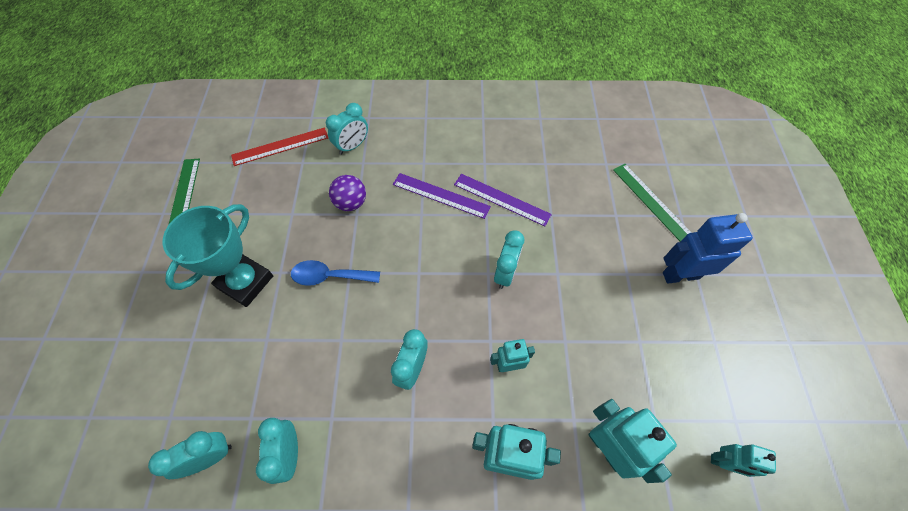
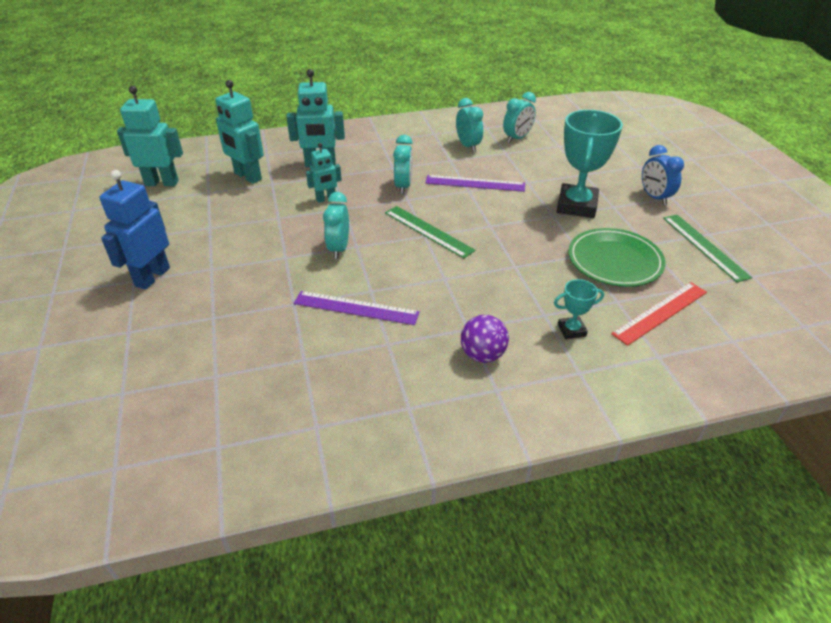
camera: 165 degrees right, 20 degrees down
blue spoon [291,260,380,286] -> none
turquoise clock [326,103,368,154] -> turquoise trophy [554,279,604,339]
purple ball [329,175,366,211] -> purple ball moved to [461,315,509,363]
purple ruler [393,173,491,219] -> purple ruler moved to [425,175,525,192]
green ruler [613,164,691,242] -> green ruler moved to [385,206,476,258]
blue robot [663,213,753,284] -> blue robot turned 135 degrees clockwise [100,170,170,290]
turquoise robot [711,444,776,477] -> turquoise robot [117,86,183,186], size x1.69
none -> green plate [568,228,666,287]
none -> blue clock [642,145,684,205]

